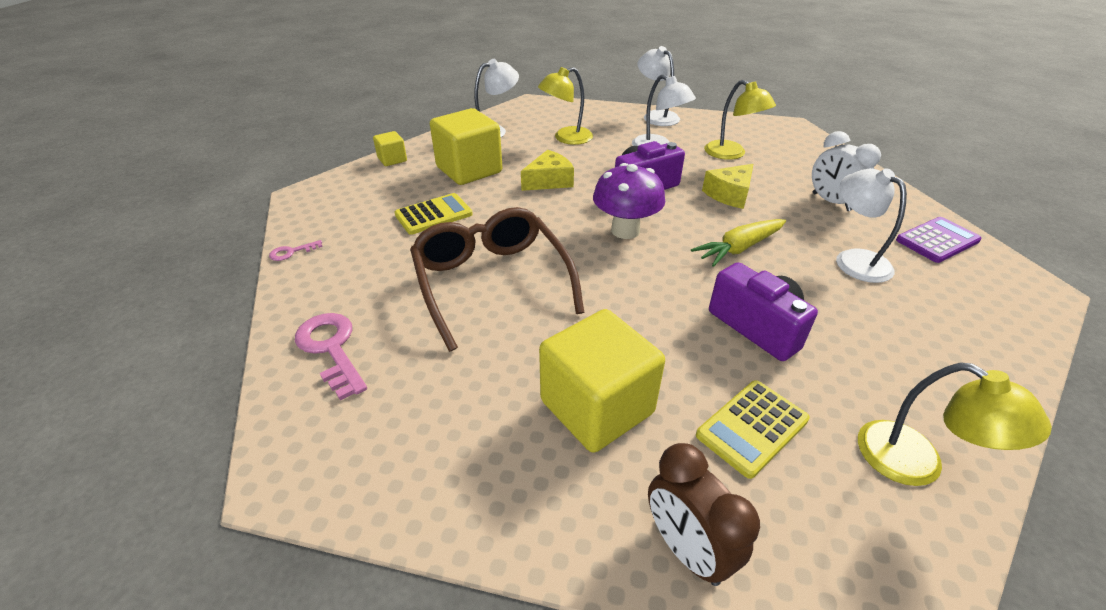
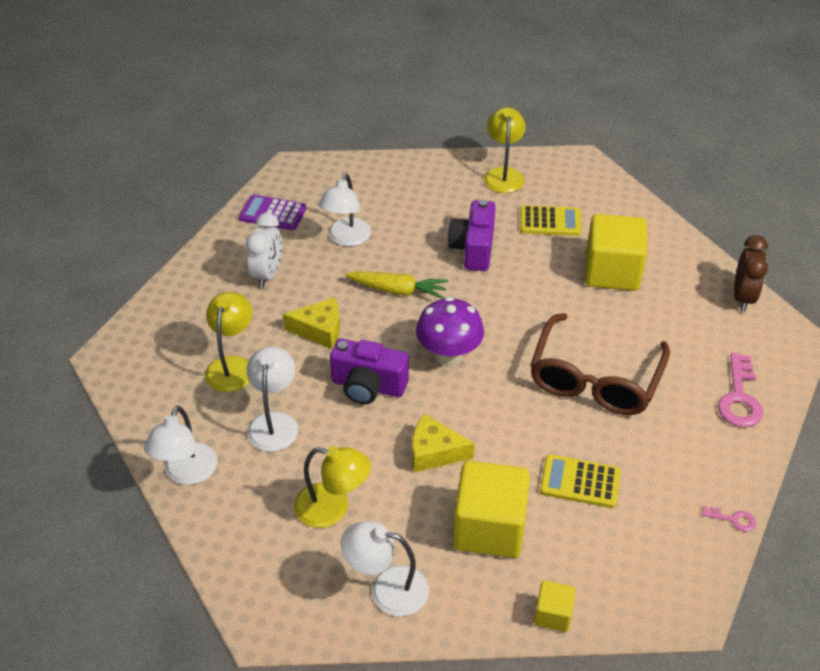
camera: 135 degrees left, 5 degrees up
brown clock [648,443,760,586] -> brown clock moved to [734,235,768,312]

